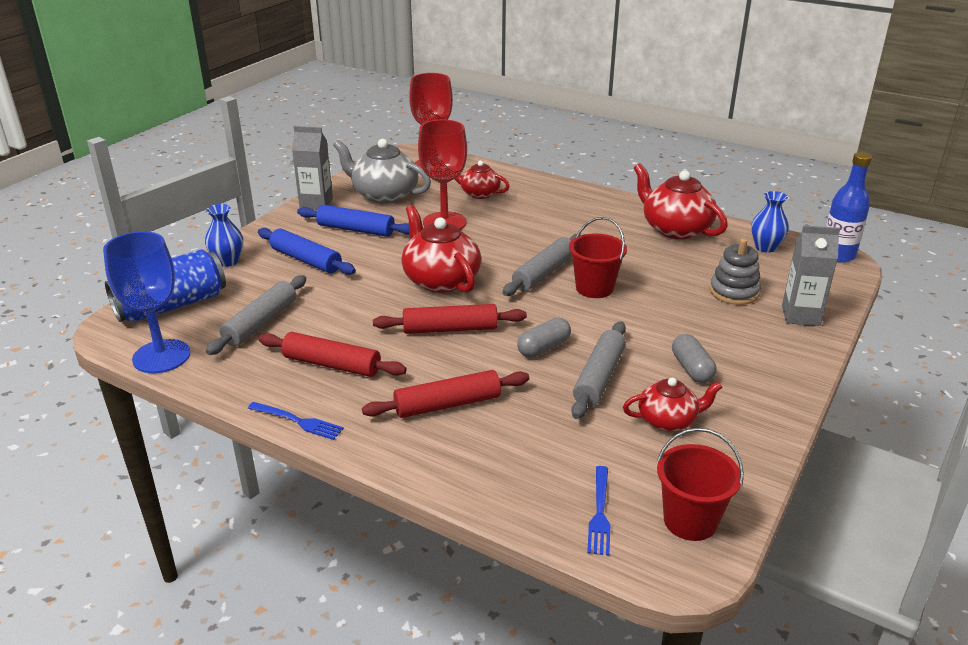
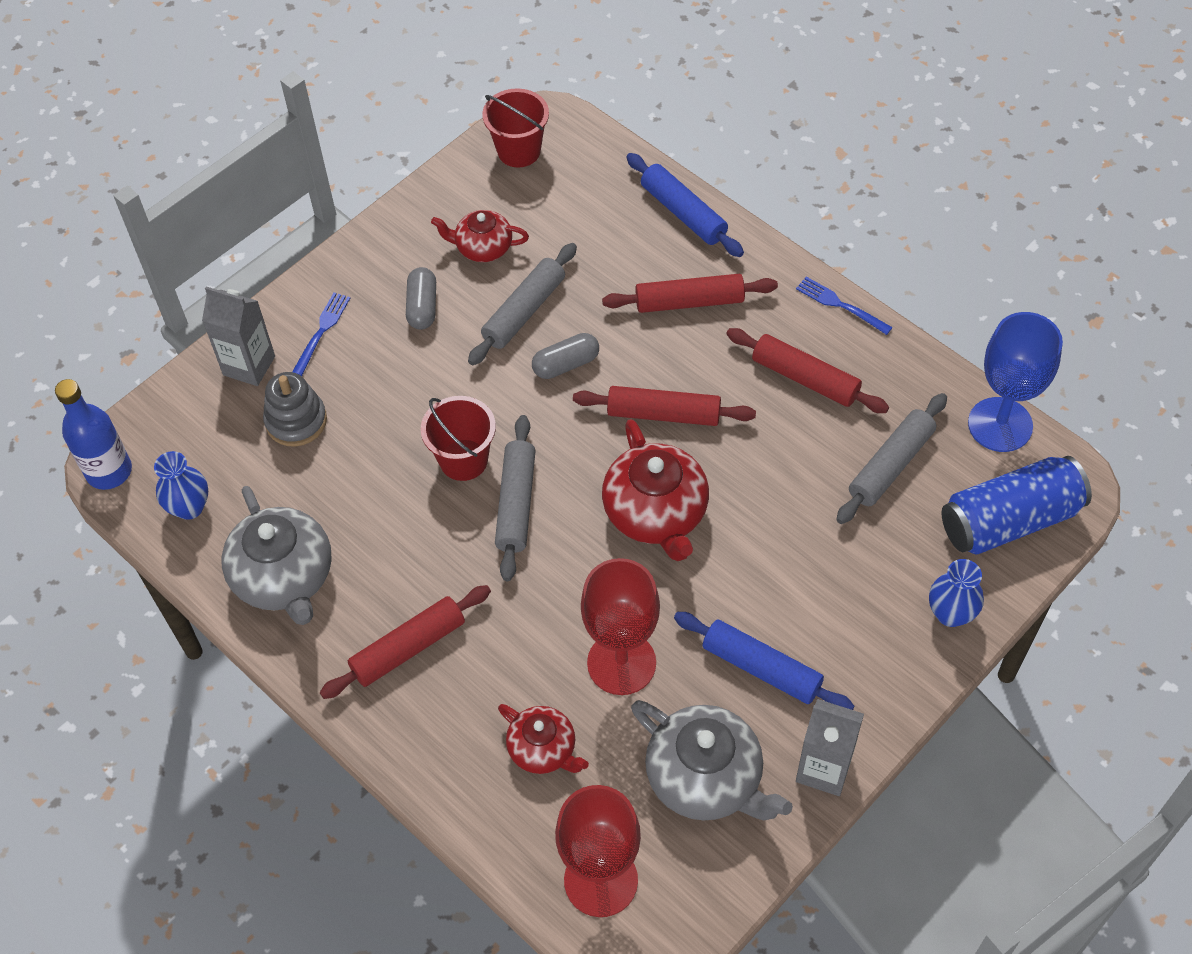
camera: 165 degrees left, 25 degrees up
blue rolling pin [258,228,356,275] -> blue rolling pin moved to [626,153,744,257]
grey rolling pin [502,234,580,296] -> grey rolling pin turned 45 degrees counterclockwise [495,415,536,581]
blue fork [587,466,611,556] -> blue fork moved to [292,292,350,376]
red teapot [634,163,728,240] -> grey teapot [222,486,332,625]
none -> red rolling pin [320,585,491,699]

